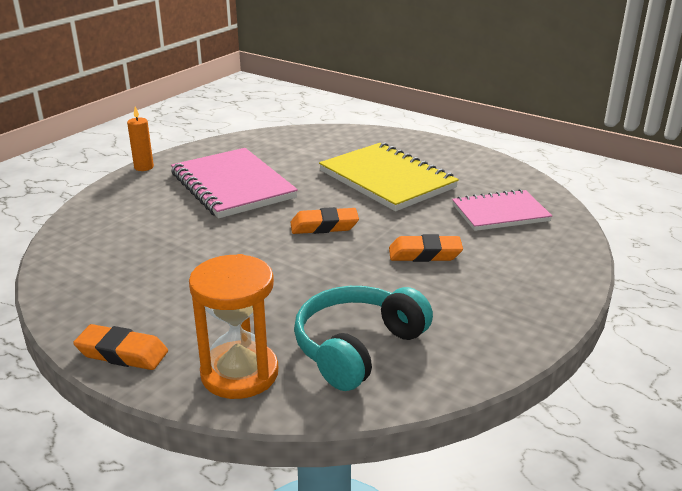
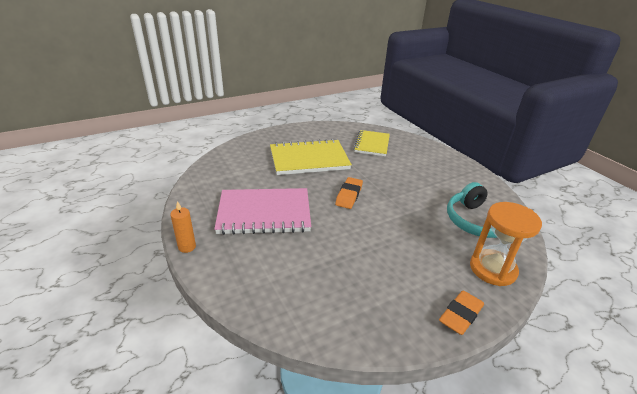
camera: 65 degrees left, 5 degrees up
orange eraser [389,234,463,262] -> none
pink notebook [452,189,552,231] -> yellow notebook [354,130,390,156]

